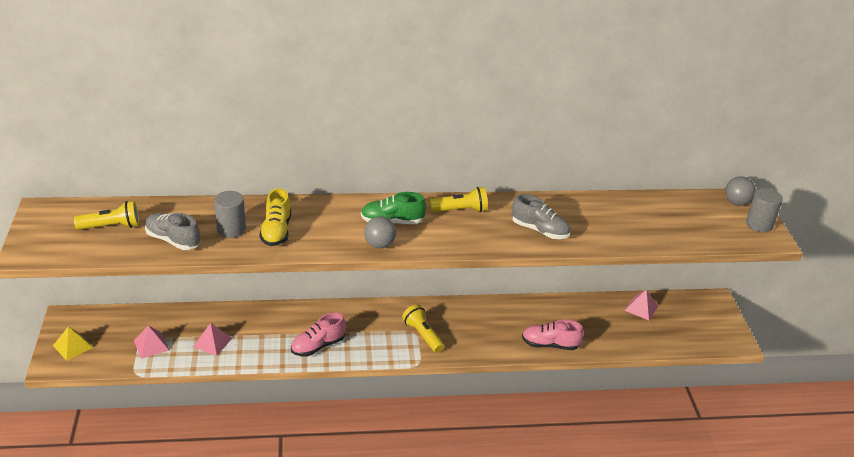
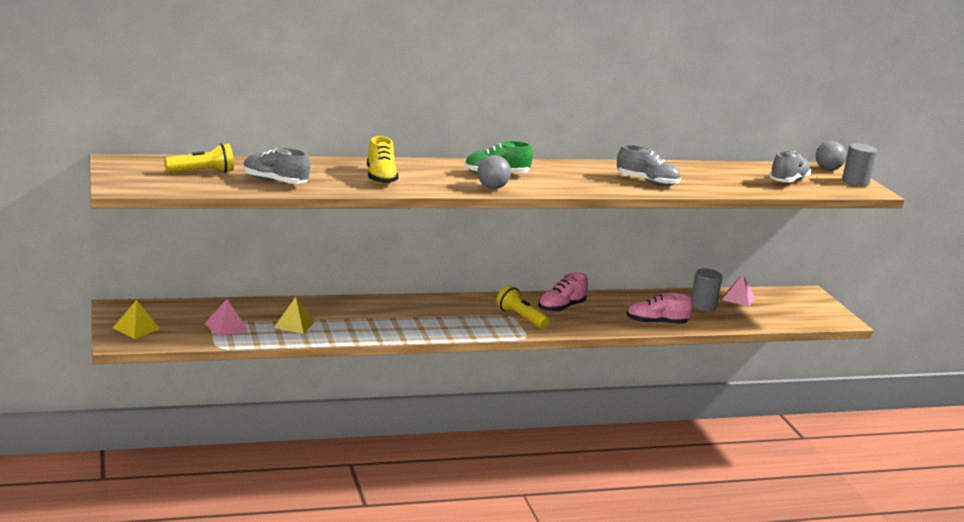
camera: 10 degrees left, 15 degrees down
pink pyramid [193,323,232,356] -> yellow pyramid [274,297,315,334]
grey cylinder [214,191,246,238] -> grey cylinder moved to [691,269,722,311]
pink shoe [291,312,346,357] -> pink shoe moved to [538,273,588,312]
yellow flashlight [429,187,488,212] -> none
none -> grey shoe [769,151,811,182]

